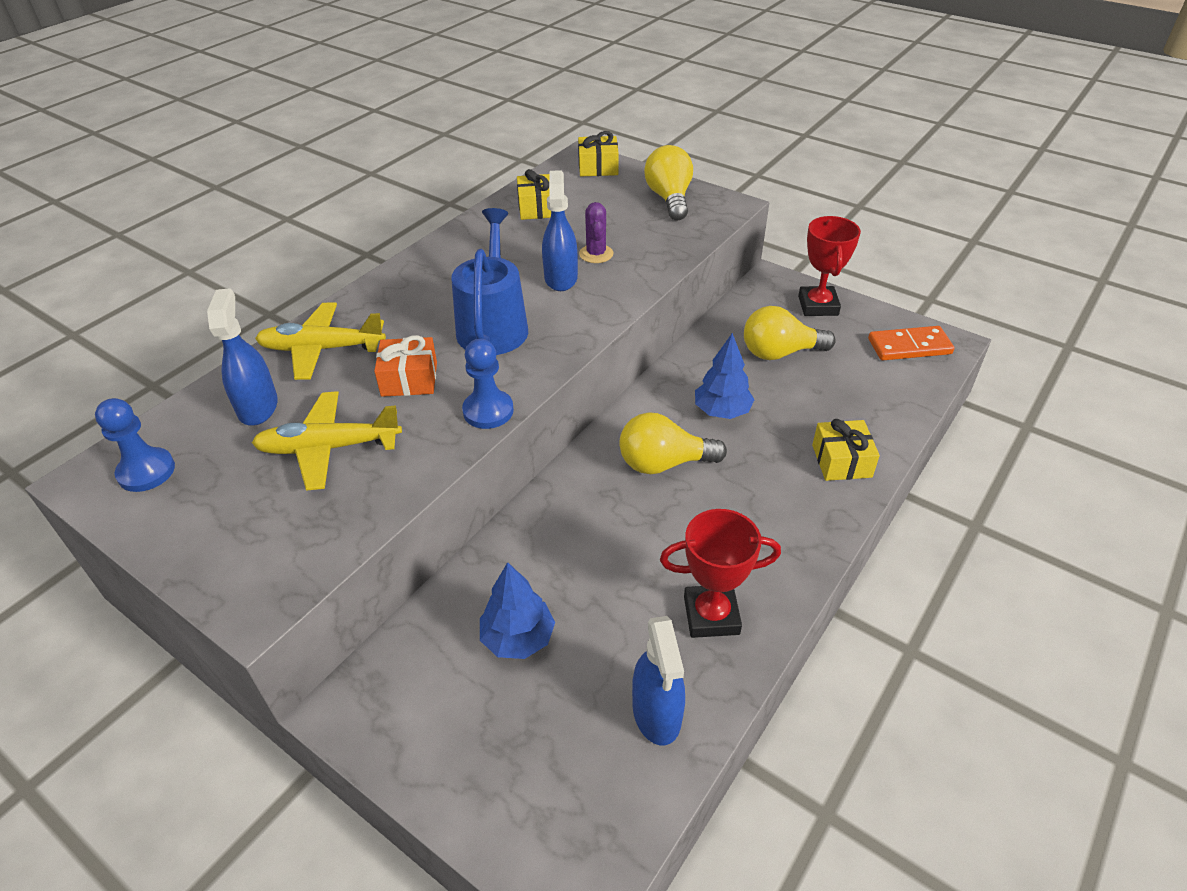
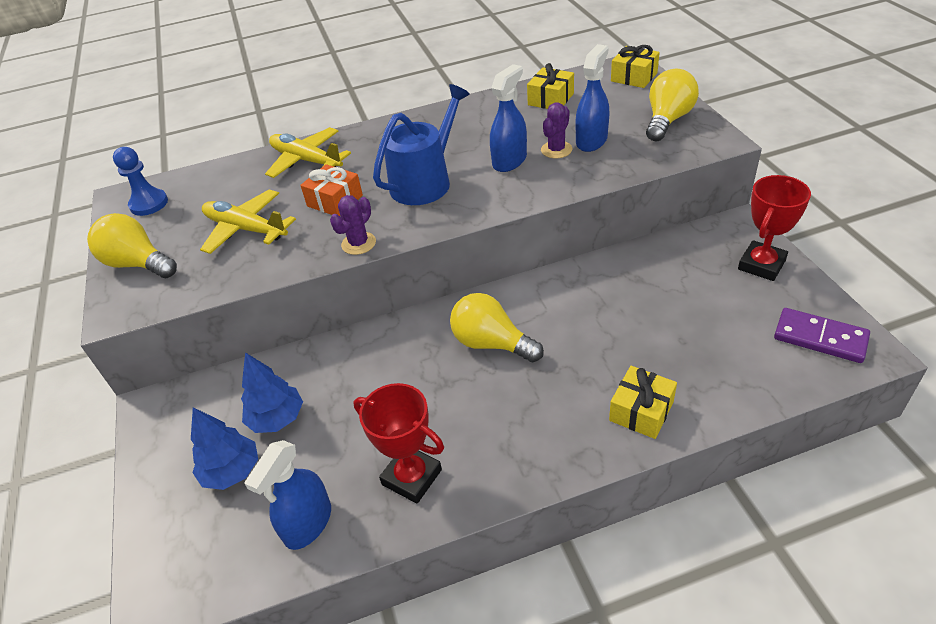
camera: 40 degrees right, 0 degrees up
blue spray bottle [207,288,278,426] -> blue spray bottle moved to [576,44,609,152]
blue pawn [462,339,514,429] -> purple cactus [330,195,376,255]
blue tree [695,333,755,419] -> blue tree moved to [191,407,258,490]
yellow light bulb [744,306,836,360] -> yellow light bulb moved to [87,213,177,278]
orange domino [868,326,954,360] -> purple domino [774,308,870,363]

